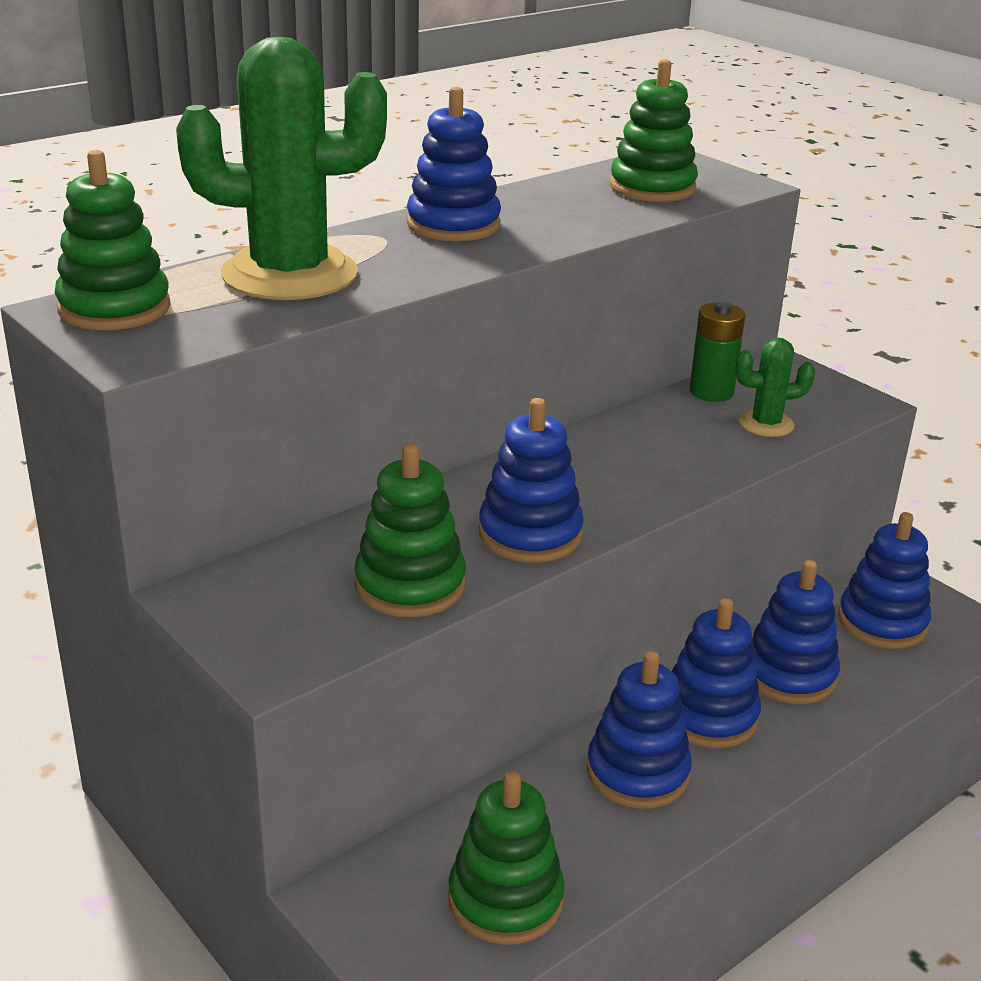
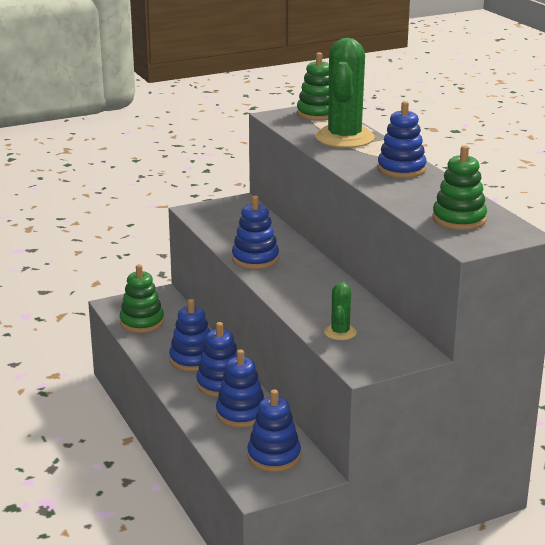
camera: 105 degrees right, 5 degrees down
green stacking toy [354,443,466,617] -> none
green battery [690,301,745,402] -> none

